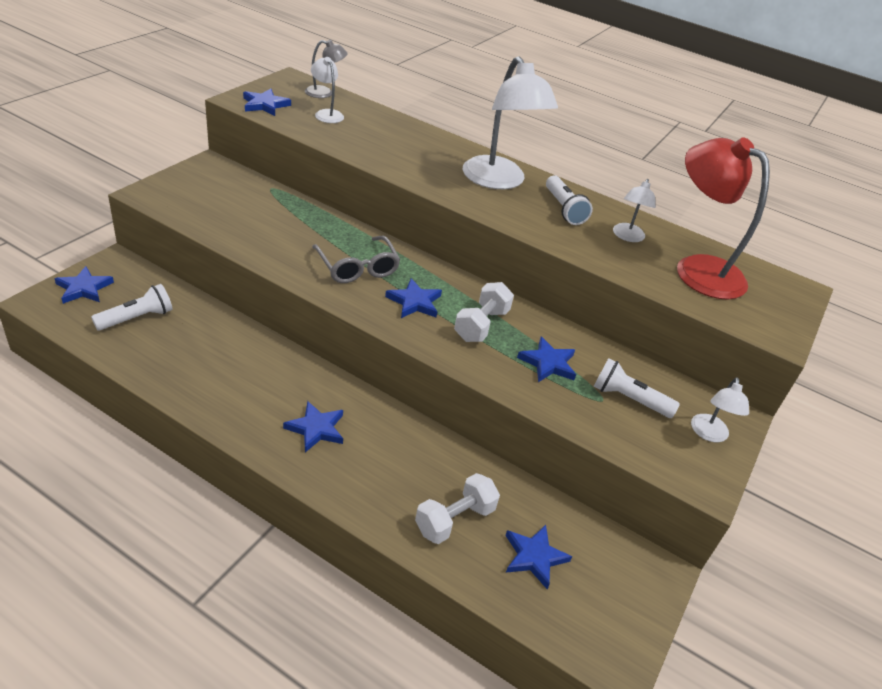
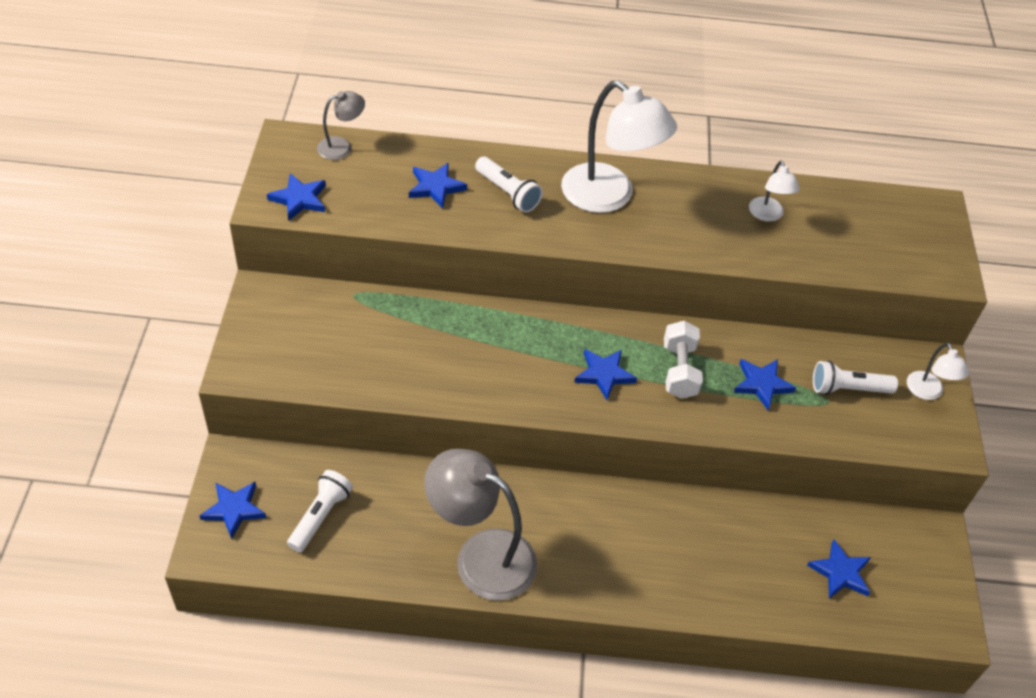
camera: 25 degrees left, 10 degrees up
blue star [283,401,343,452] -> blue star moved to [409,162,467,209]
white lamp [311,57,344,123] -> none
grey glasses [312,236,400,283] -> none
white dumbbell [415,473,500,544] -> none
white flashlight [546,175,593,225] -> white flashlight moved to [475,156,543,213]
red lamp [677,137,770,300] -> none
none -> grey lamp [424,449,538,601]

